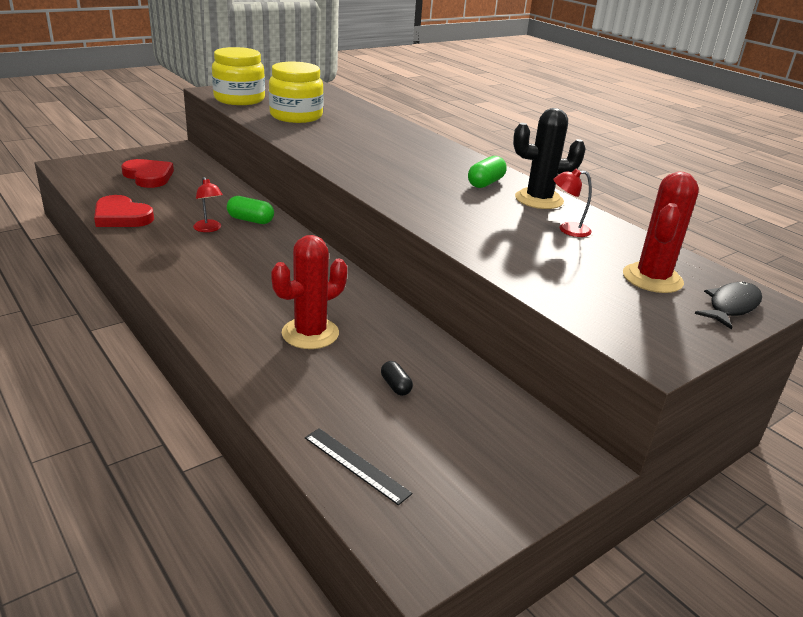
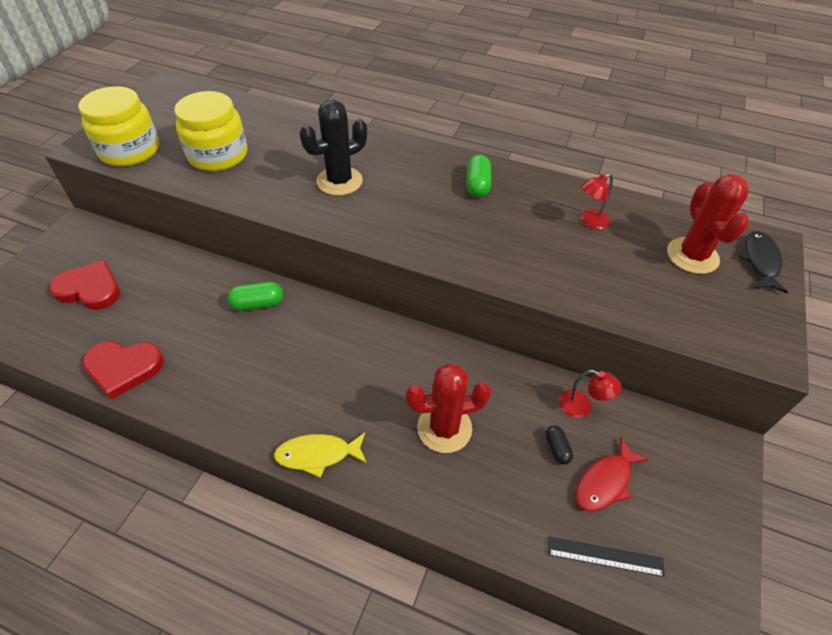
camera: 30 degrees left, 20 degrees up
red lamp [193,177,223,232] -> red lamp moved to [559,370,622,418]
red cactus [271,235,347,349] -> red cactus turned 60 degrees clockwise [406,364,492,453]
black capsule [381,361,413,396] -> black capsule turned 45 degrees clockwise [545,425,573,465]
black cactus [513,108,586,209] -> black cactus moved to [299,100,367,196]
none -> yellow fish [274,433,367,478]
none -> red fish [575,437,649,511]

